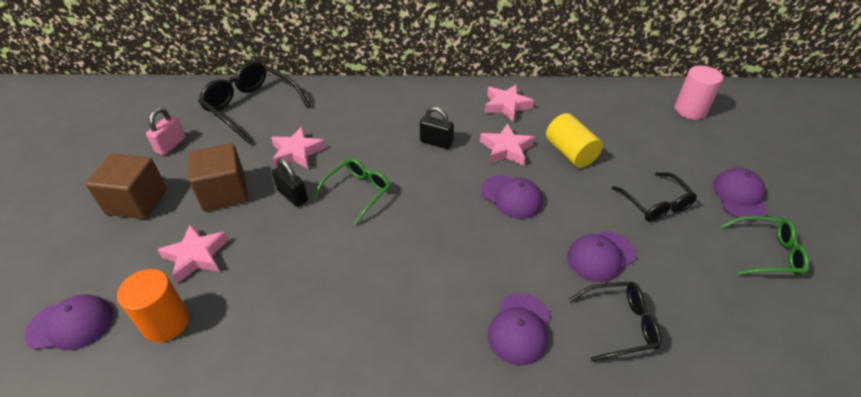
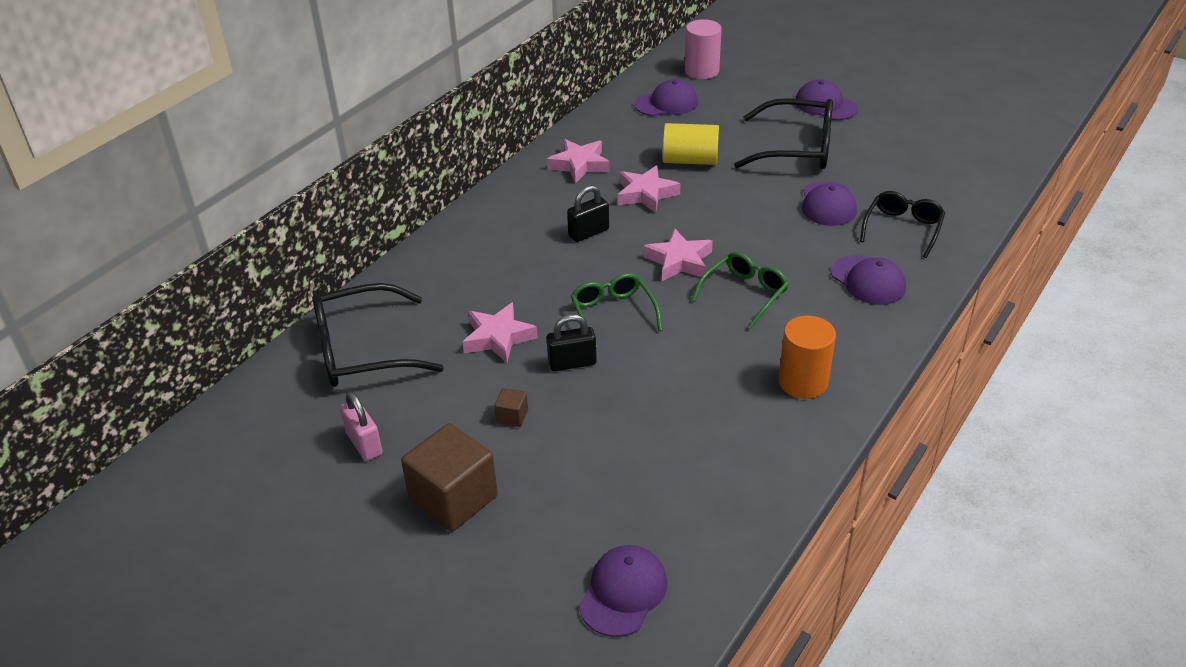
camera: 55 degrees left, 5 degrees down
orange cylinder [117,269,189,343] -> orange cylinder moved to [778,315,836,399]
pink star [157,224,228,283] -> pink star moved to [643,229,713,281]
brown cube [188,143,248,211] -> brown cube [494,388,528,427], size x0.43
purple cap [481,175,543,219] -> purple cap moved to [634,79,698,116]
black glasses [612,172,697,222] -> black glasses [734,98,833,169], size x1.58
green glasses [721,216,809,276] -> green glasses moved to [691,252,789,329]

